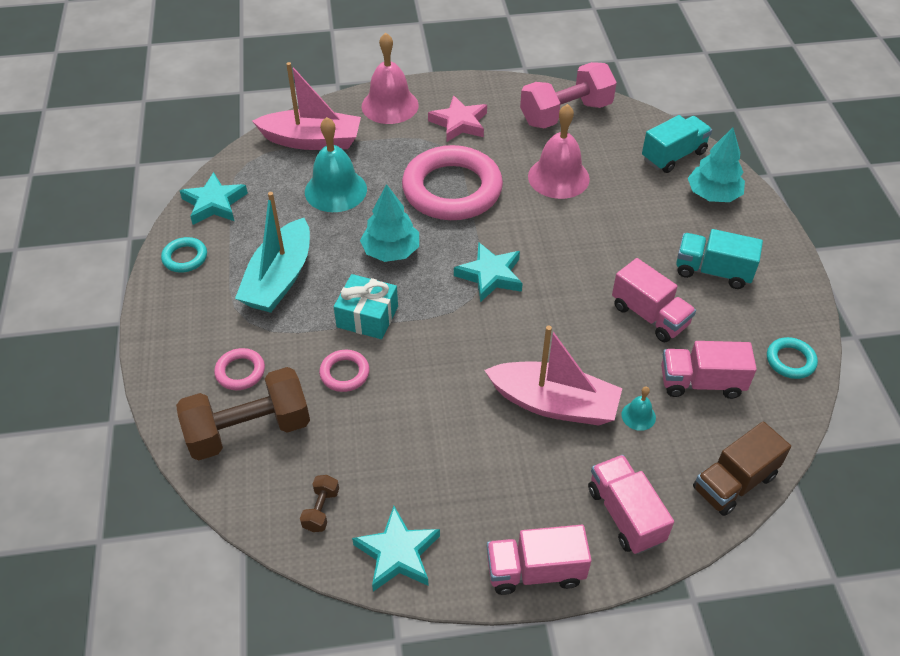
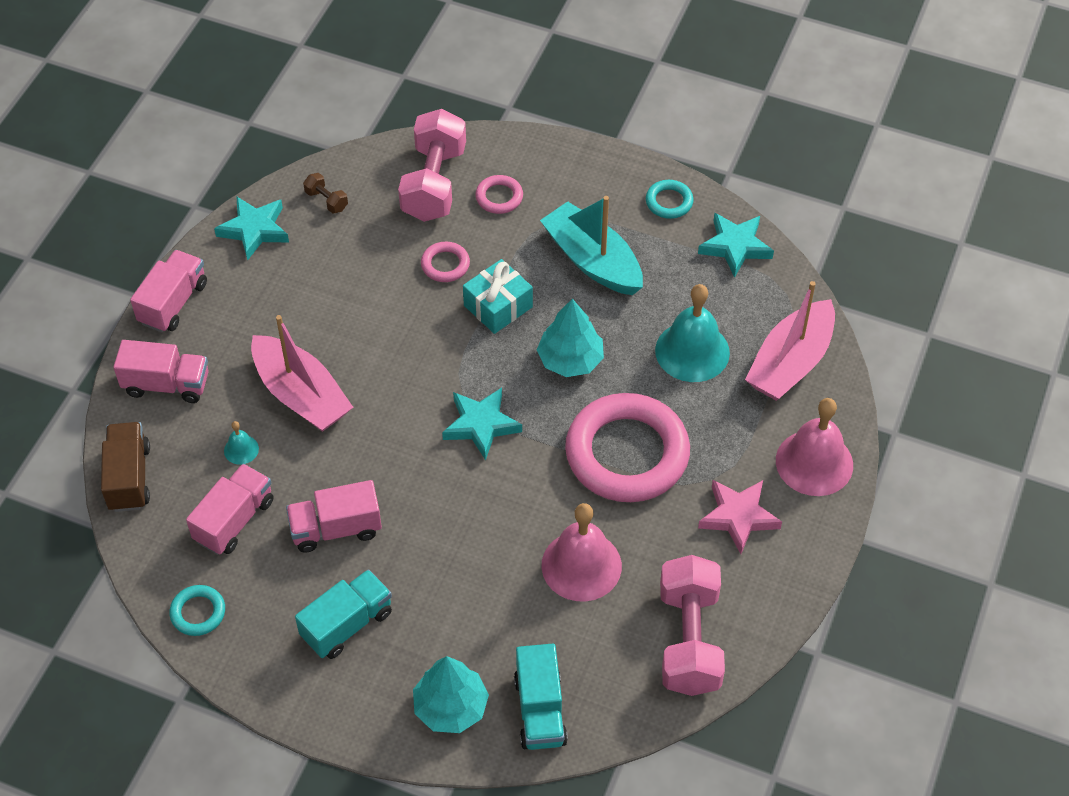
camera: 120 degrees right, 5 degrees up
brown dumbbell [176,367,310,460] -> pink dumbbell [398,109,466,222]
pink boat [484,326,622,425] -> pink boat turned 90 degrees counterclockwise [251,315,353,432]

